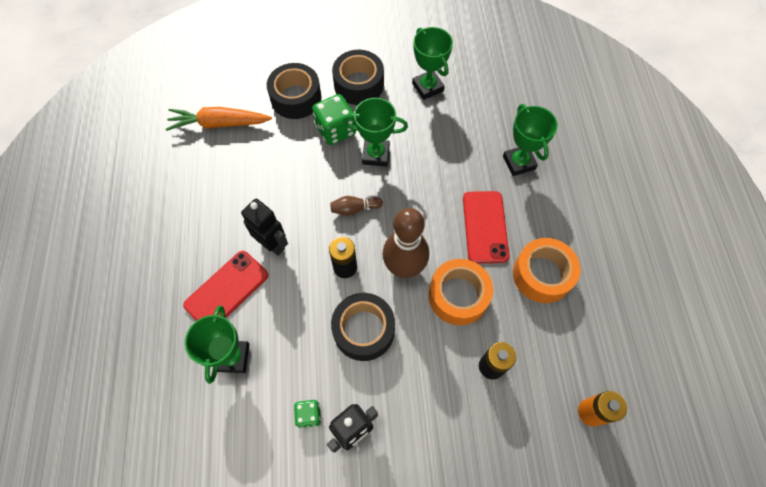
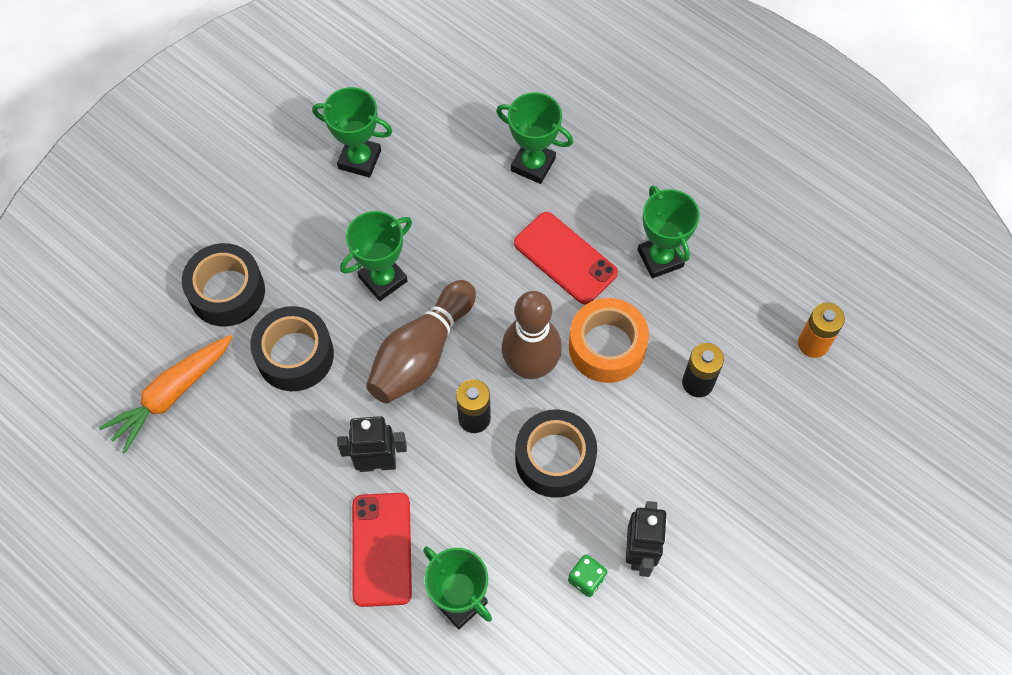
camera: 45 degrees left, 0 degrees up
green dice [312,94,356,145] -> none
brown bowling pin [330,196,383,216] -> brown bowling pin [366,280,476,404], size x2.14
black tape [332,50,384,105] -> black tape moved to [250,306,334,391]
orange tape [513,238,581,303] -> green trophy [638,185,700,278]

